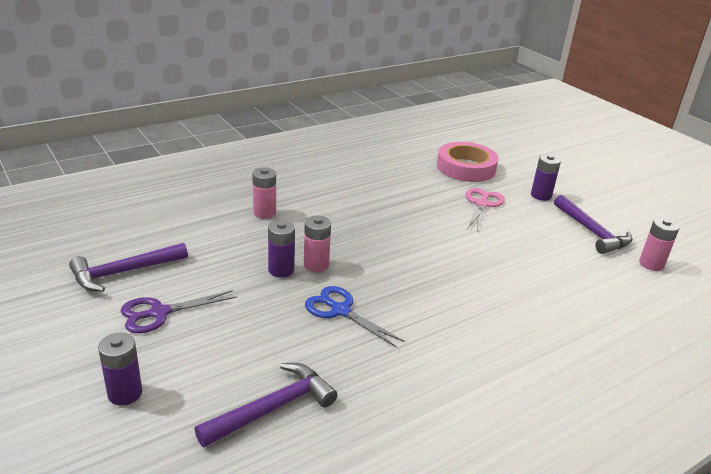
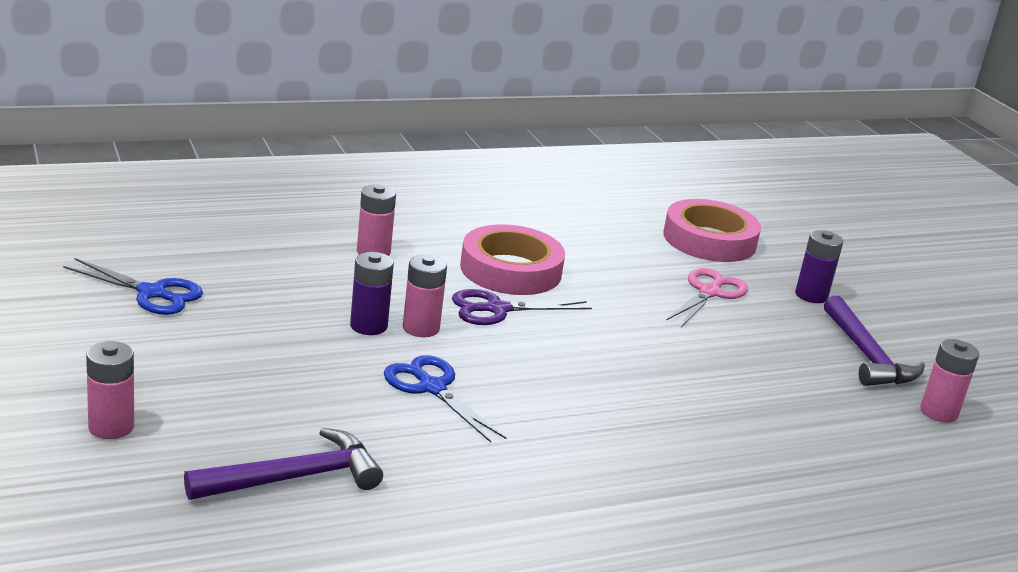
camera: 10 degrees right, 5 degrees down
purple hammer [69,243,188,292] -> blue scissors [63,258,203,315]
purple battery [98,333,142,405] -> pink battery [86,341,134,439]
purple scissors [121,290,237,333] -> purple scissors moved to [452,289,592,325]
none -> pink tape [460,224,565,295]

